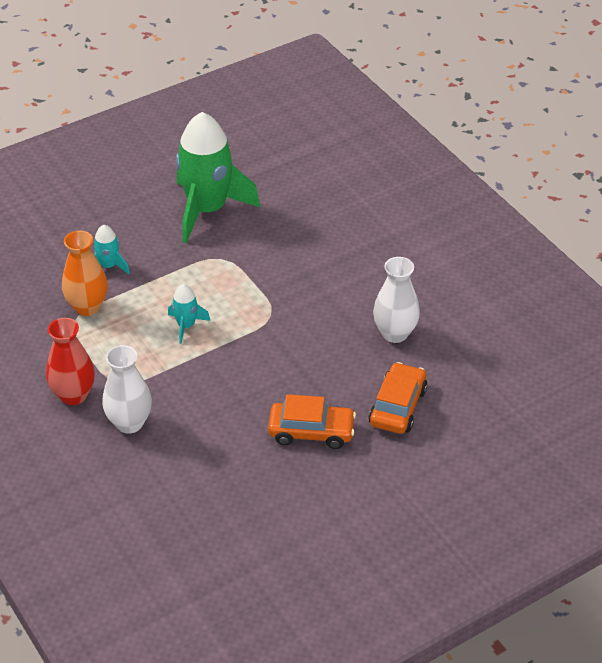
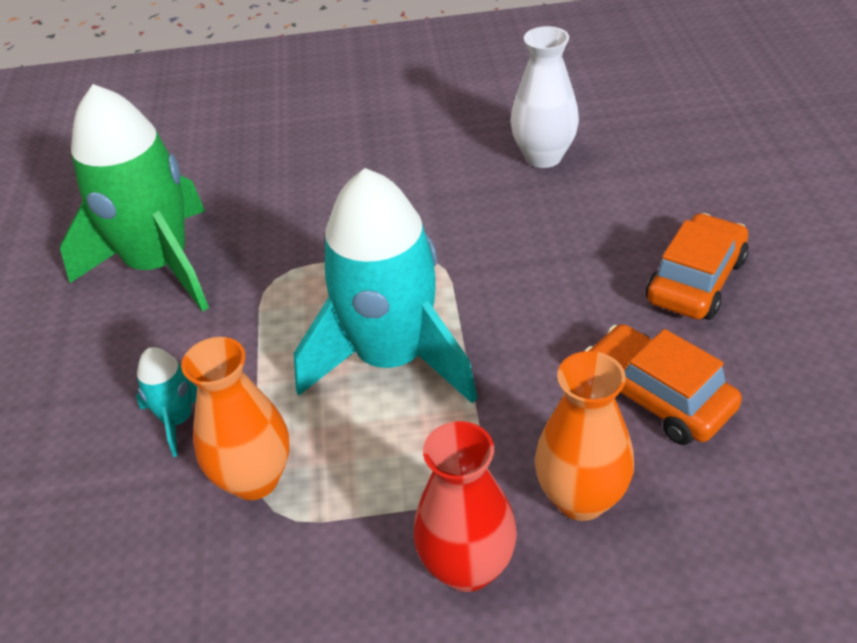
camera: 60 degrees left, 0 degrees up
white vase [102,345,152,434] -> orange vase [535,351,634,521]
turquoise rocket [168,284,210,344] -> turquoise rocket [294,168,477,404], size x2.28
orange car [369,362,428,434] -> orange car moved to [585,324,742,445]

